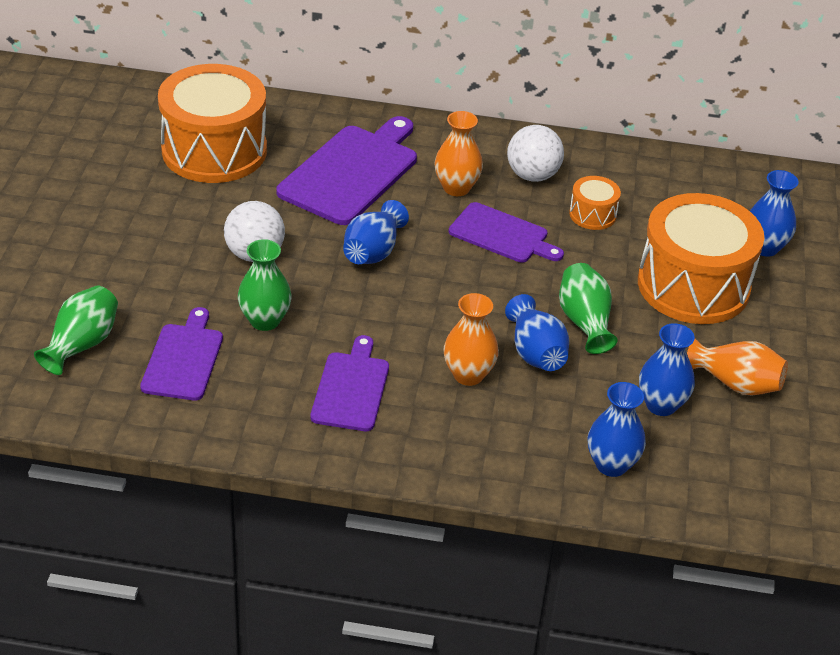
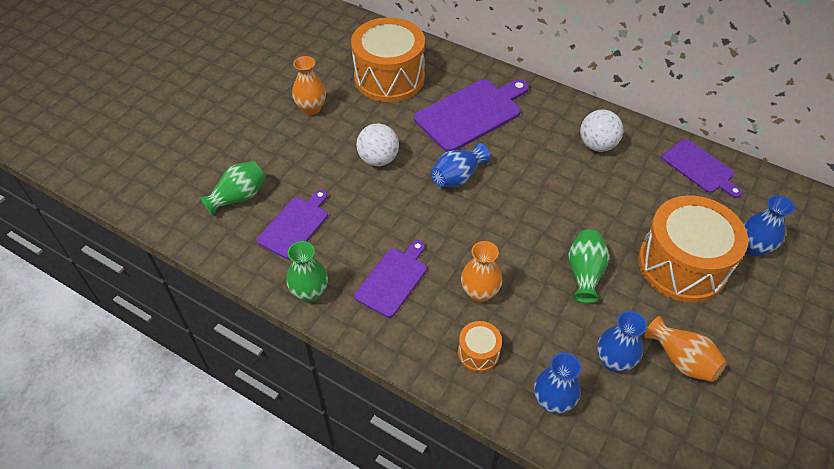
camera: 25 degrees right, 10 degrees up
green vase [238,239,292,331] -> green vase moved to [286,241,328,302]
orange vase [435,111,483,196] -> orange vase moved to [292,56,326,115]
purple cutting board [449,202,564,263] -> purple cutting board moved to [661,139,742,198]
blue vase [505,294,569,371] -> none
orange drum [569,176,621,230] -> orange drum moved to [458,321,502,372]

